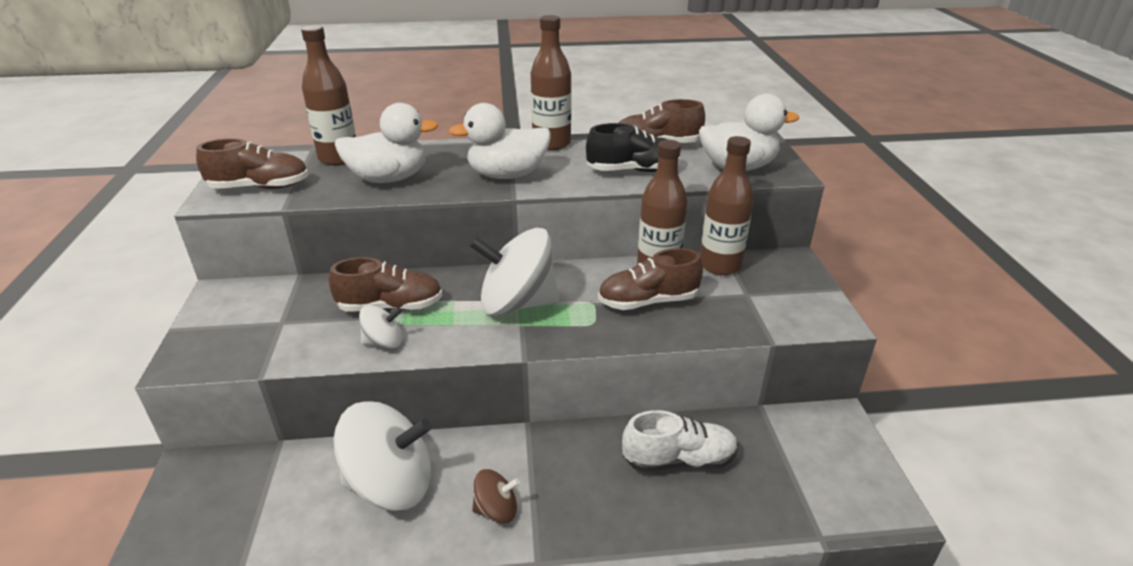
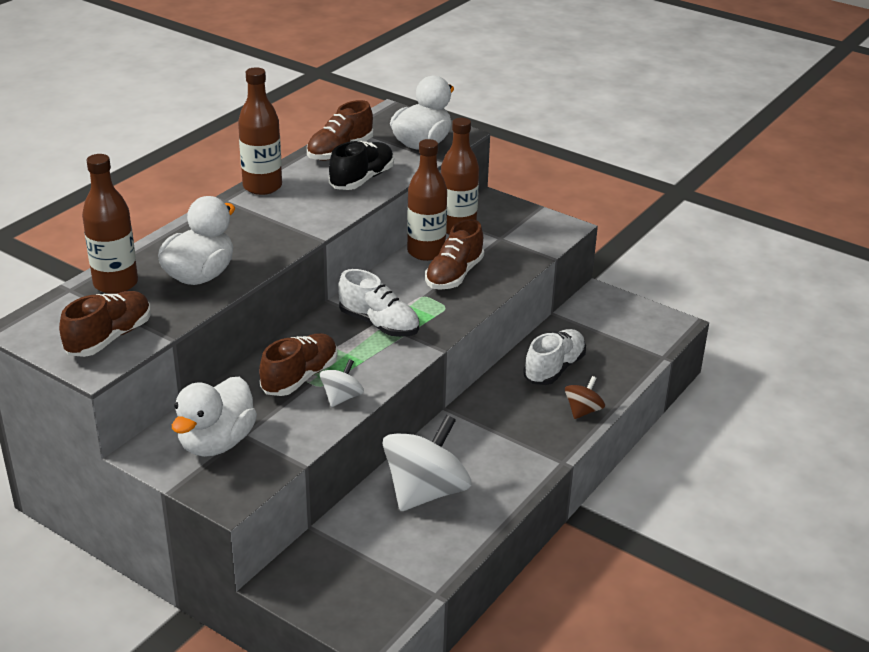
camera: 50 degrees left, 0 degrees up
white duck [448,103,551,179] -> white duck moved to [172,377,257,457]
white spinning top [469,228,559,315] -> white shoe [338,269,419,337]
brown spinning top [472,469,520,524] -> brown spinning top moved to [565,376,605,419]

